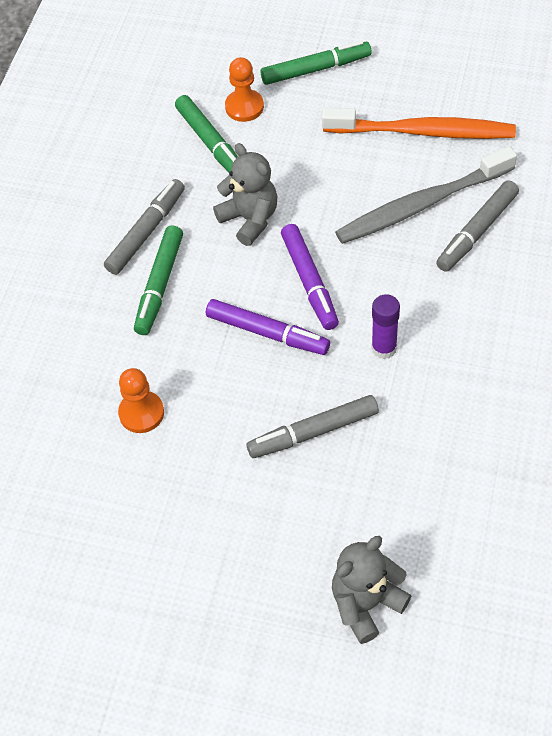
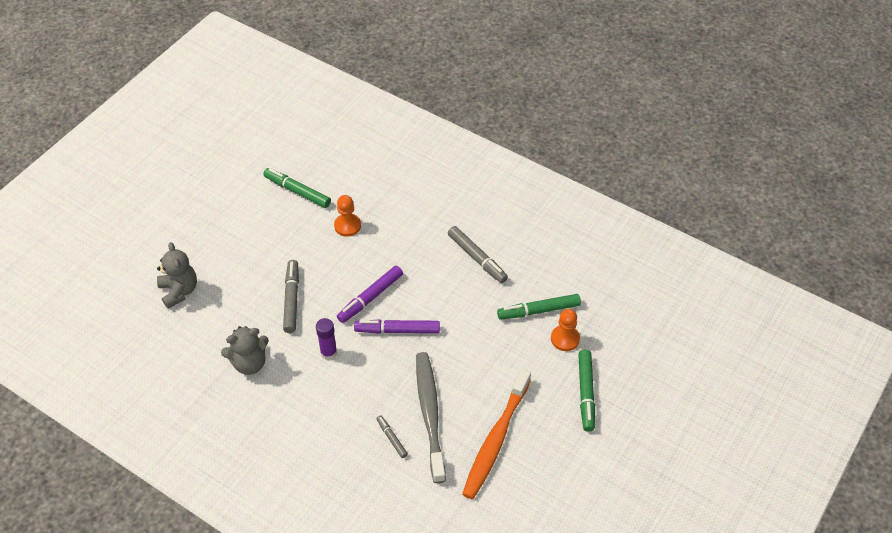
camera: 105 degrees right, 5 degrees down
green marker [134,226,183,335] -> green marker moved to [263,168,331,208]
grey teddy bear [213,143,277,246] -> grey teddy bear moved to [221,326,269,375]
grey marker [436,180,519,272] -> grey marker [376,415,408,458], size x0.57

